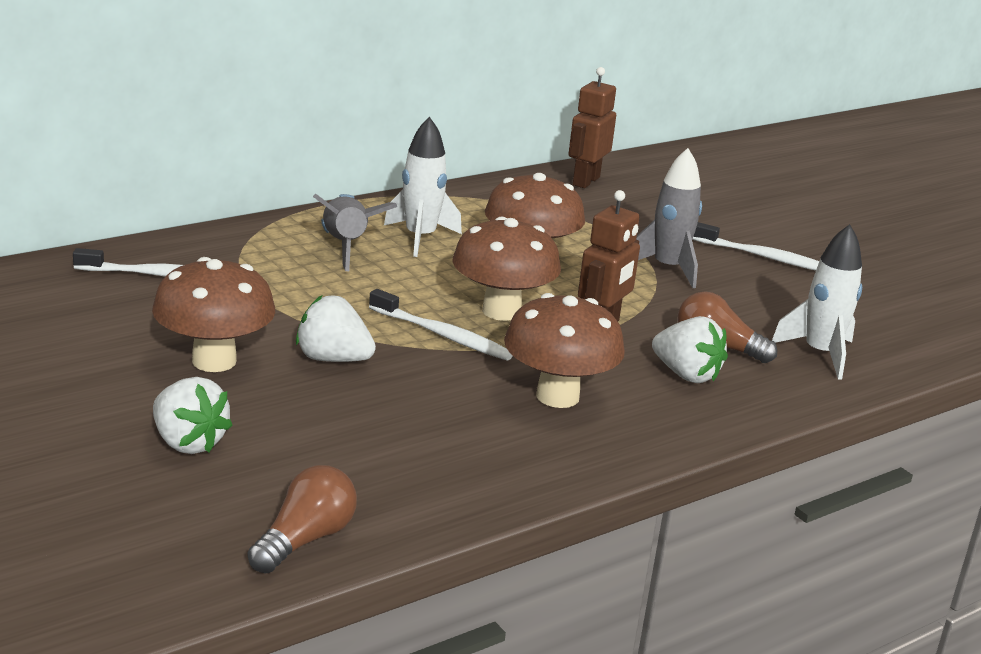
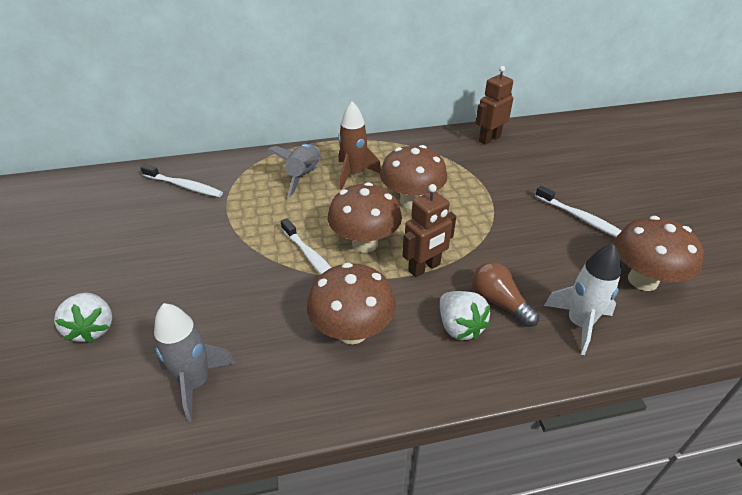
camera: 25 degrees right, 15 degrees up
brown mushroom [152,257,275,372] -> brown mushroom moved to [614,216,704,291]
brown light bulb [248,465,357,573] -> none
white strawberry [296,295,376,362] -> none
white rocket [384,117,462,257] -> brown rocket [338,101,381,190]
grey rocket [636,148,702,288] -> grey rocket moved to [154,303,235,422]

